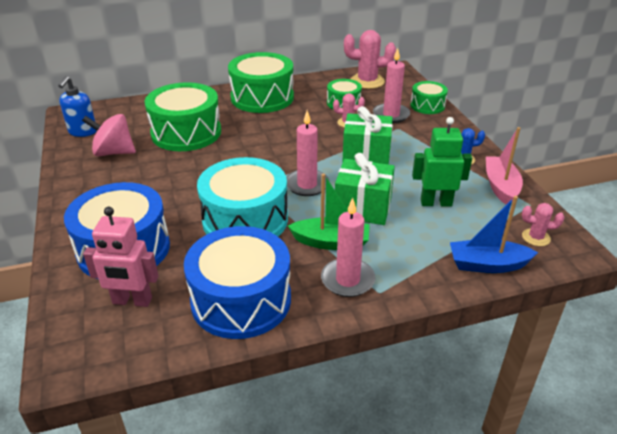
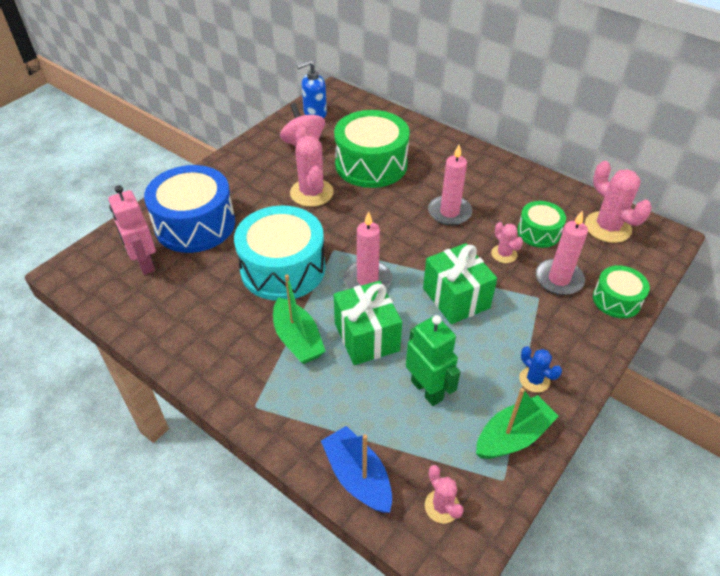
camera: 55 degrees right, 10 degrees up
blue drum [184,226,291,339] -> none
green drum [228,52,294,113] -> none
pink candle [321,198,376,297] -> pink candle moved to [428,145,472,226]
pink boat [486,127,523,204] -> green boat [476,388,559,459]
none -> pink cactus [290,127,334,207]

